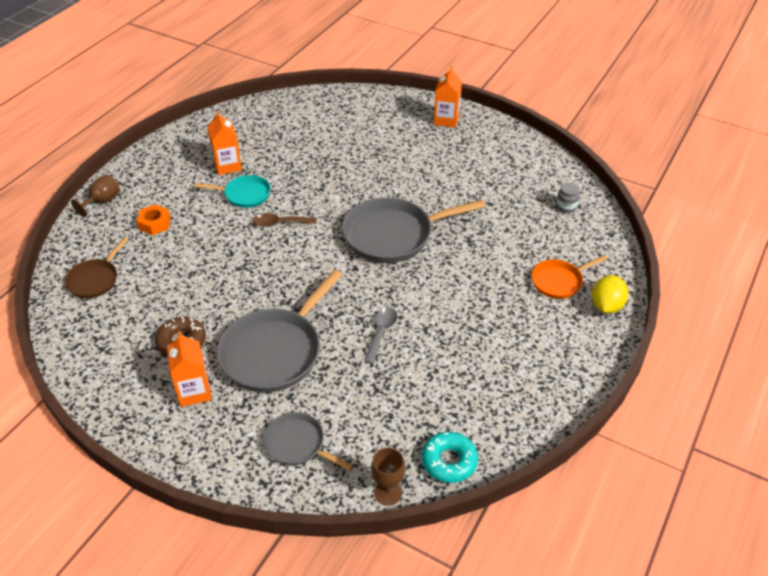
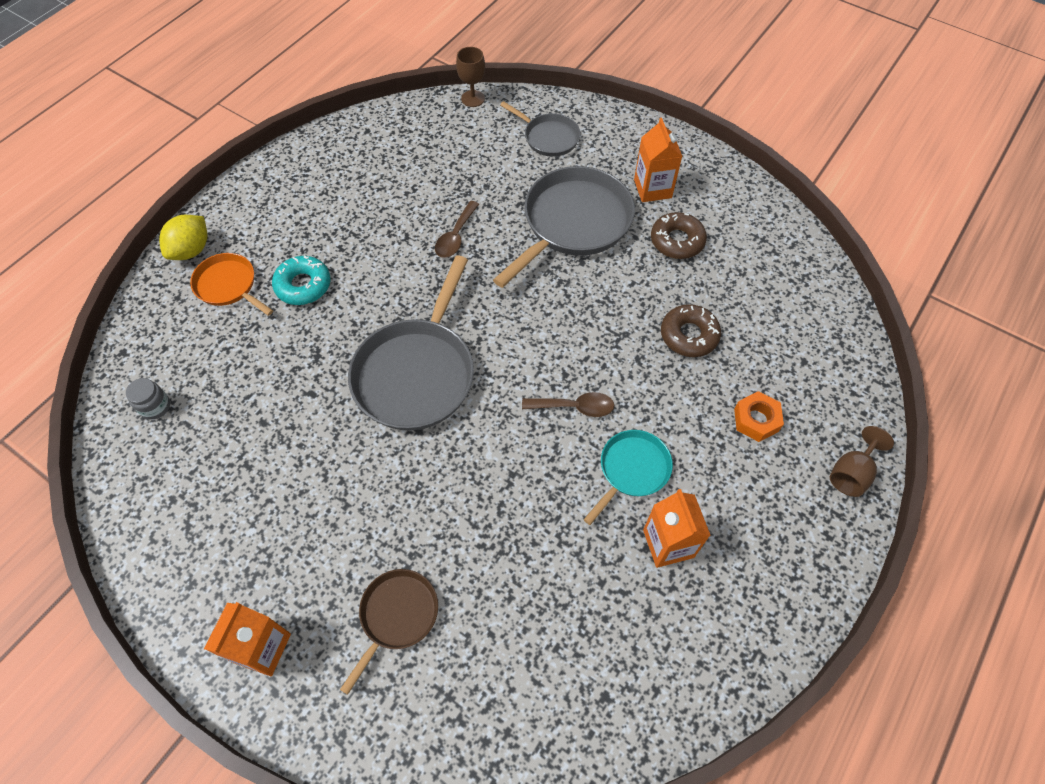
camera: 175 degrees left, 15 degrees up
brown pan [65,237,129,298] -> brown pan moved to [340,569,438,695]
turquoise pan [194,175,271,208] -> turquoise pan turned 120 degrees clockwise [583,430,673,525]
grey pan [342,197,486,263] -> grey pan turned 120 degrees clockwise [348,255,474,431]
grey spoon [364,307,397,364] -> brown spoon [435,201,479,258]
turquoise donut [422,432,478,483] -> turquoise donut moved to [272,256,330,305]
orange pan [532,255,607,299] -> orange pan turned 120 degrees counterclockwise [190,253,273,316]
none -> brown donut [661,304,721,357]

